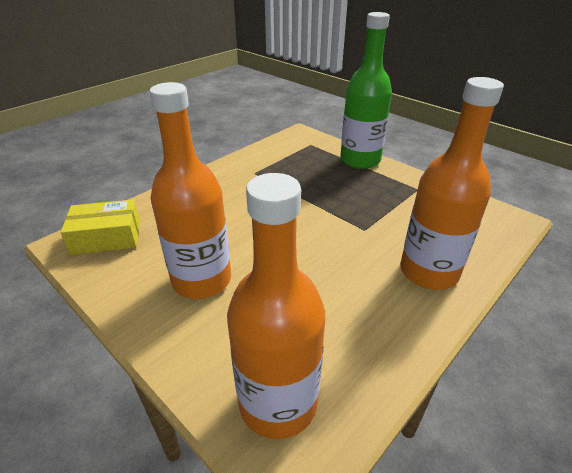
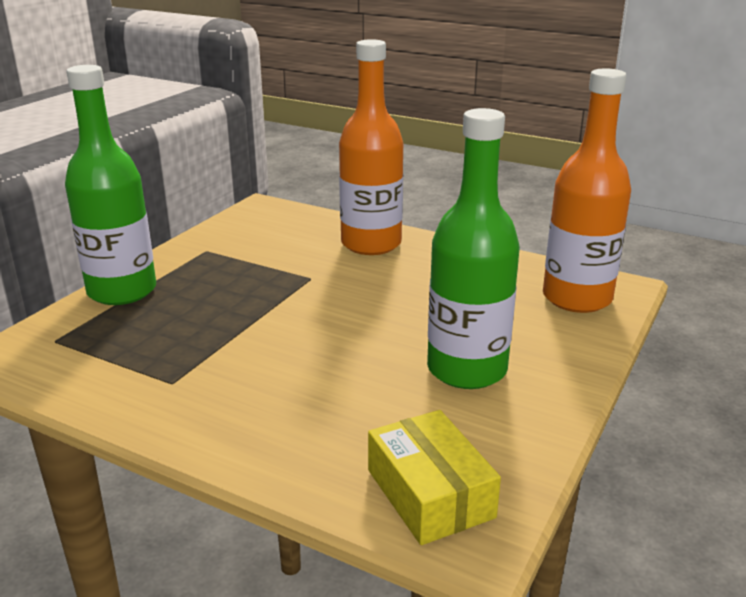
camera: 105 degrees left, 10 degrees down
orange bottle [150,82,231,299] -> green bottle [427,108,520,389]

